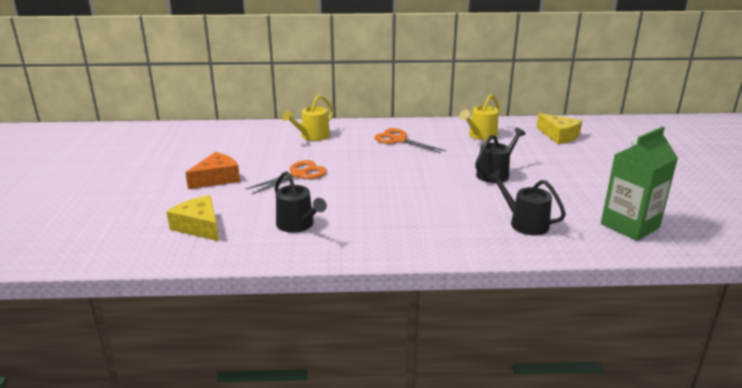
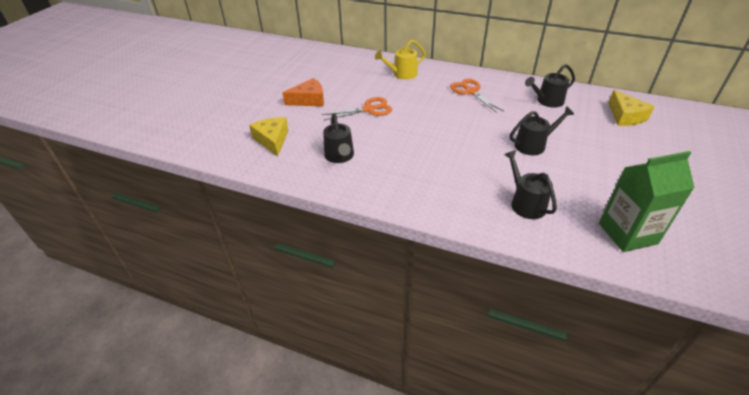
camera: 25 degrees right, 15 degrees up
yellow watering can [460,94,500,140] -> black watering can [525,64,575,108]

